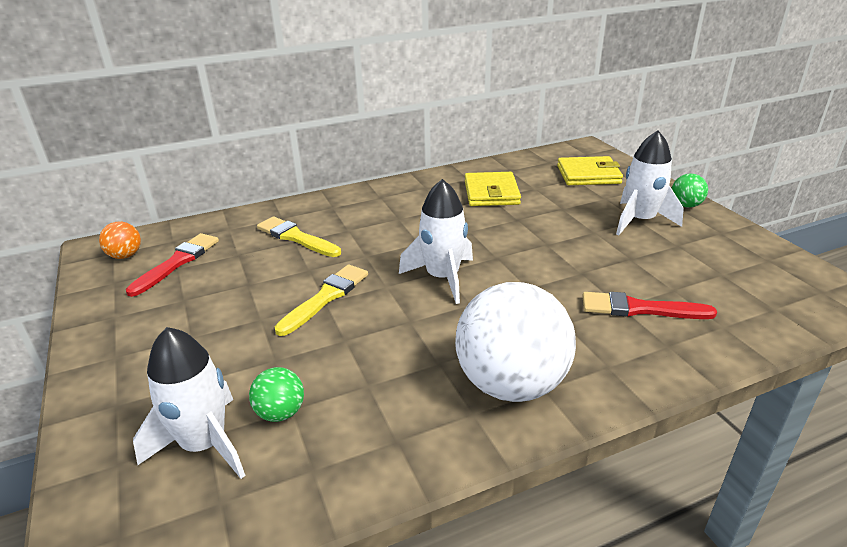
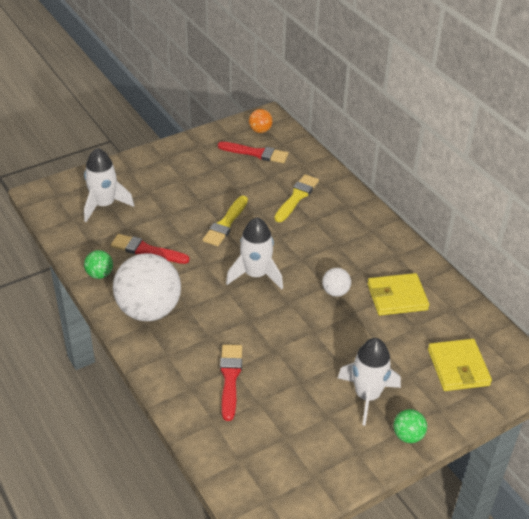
camera: 80 degrees right, 10 degrees up
green ball [249,367,304,422] -> green ball moved to [84,250,113,279]
yellow brush [275,264,368,336] -> yellow brush turned 90 degrees clockwise [203,196,248,246]
none -> red brush [111,234,190,264]
none -> white ball [322,268,351,297]

